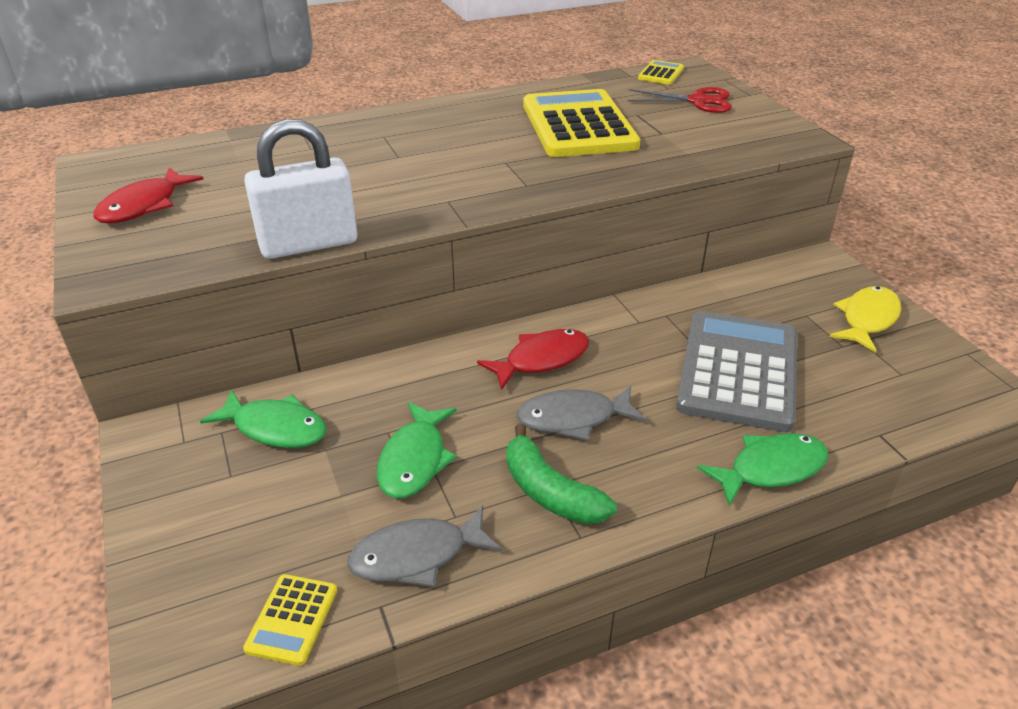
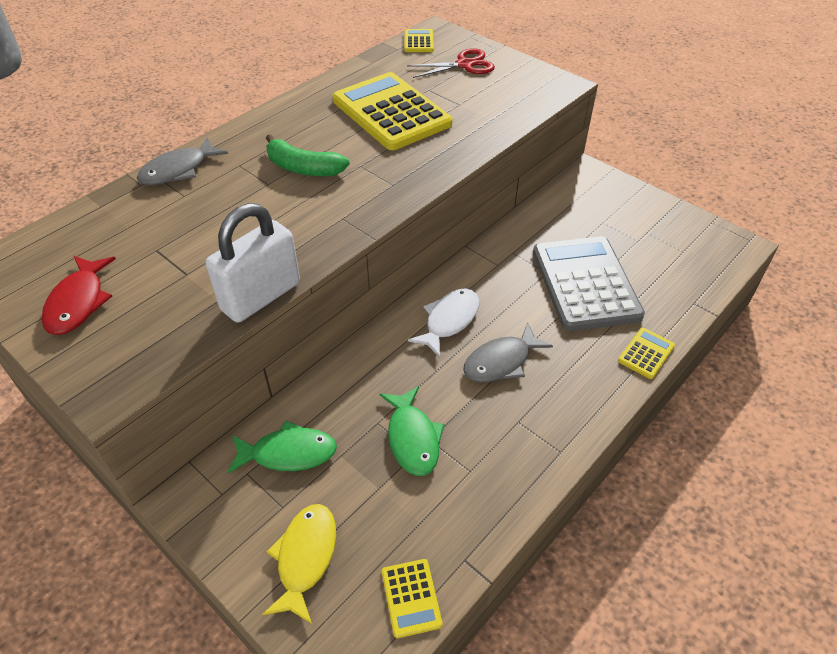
camera: 25 degrees left, 10 degrees up
grey fish [347,505,502,587] -> grey fish moved to [137,137,228,185]
red fish [477,329,589,390] -> white fish [408,288,479,358]
green banana [507,424,617,524] -> green banana moved to [266,134,350,176]
green fish [697,433,828,506] -> yellow calculator [618,328,675,379]
yellow fish [829,286,901,353] -> yellow fish moved to [262,504,336,624]

